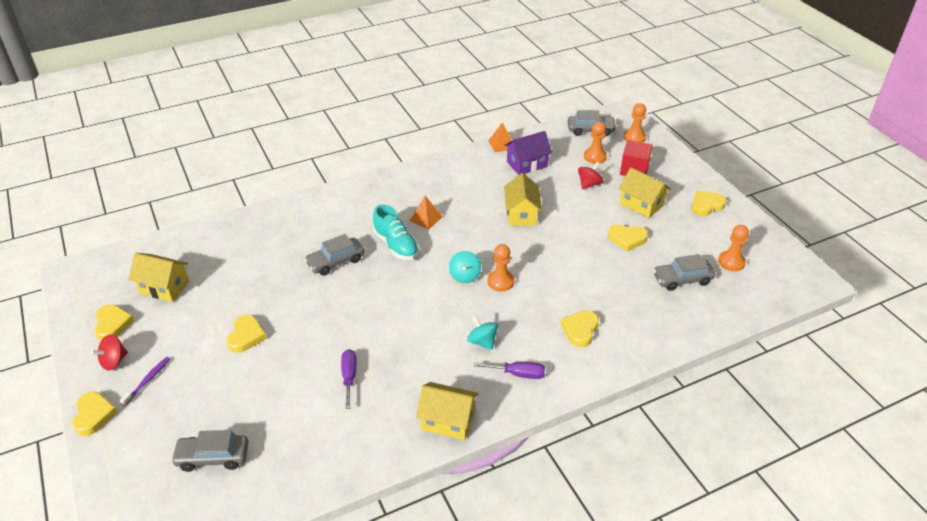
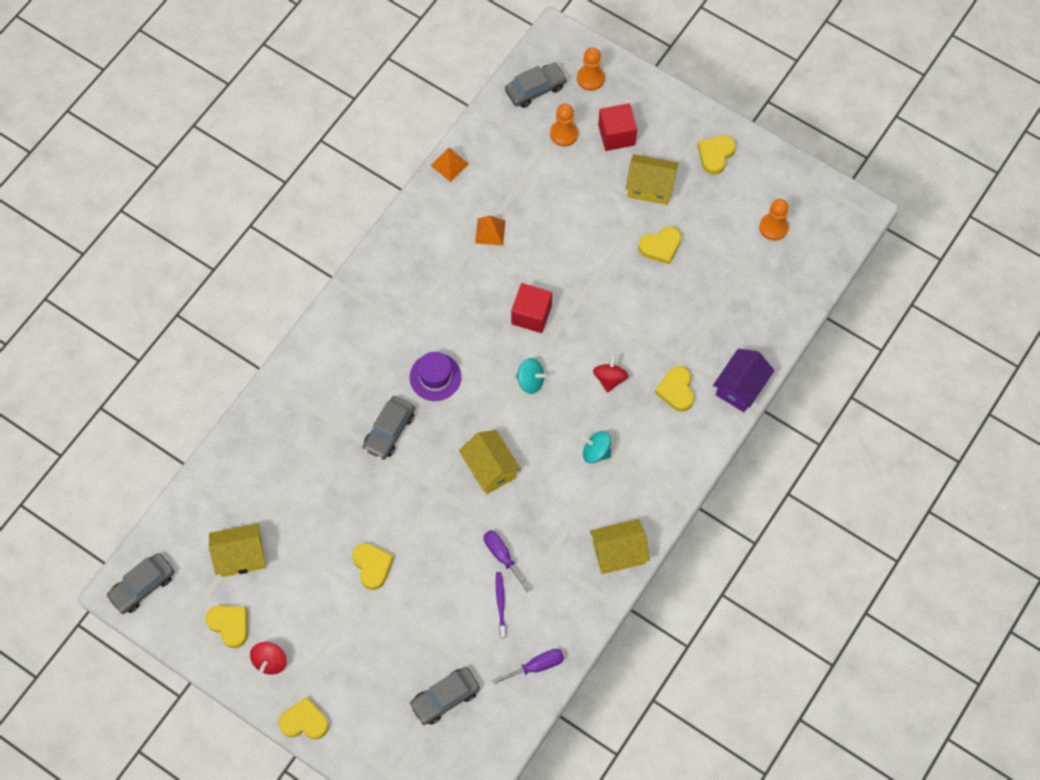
camera: 30 degrees left, 25 degrees up
yellow heart [72,392,118,436] -> yellow heart turned 45 degrees counterclockwise [279,697,329,739]
purple toothbrush [120,357,170,406] -> purple toothbrush moved to [496,572,506,638]
turquoise shoe [373,204,419,260] -> purple hat [410,352,461,401]
orange pyramid [410,196,443,230] -> orange pyramid moved to [475,216,506,245]
turquoise spinning top [449,251,481,283] -> turquoise spinning top turned 45 degrees counterclockwise [516,358,546,394]
purple screwdriver [474,362,545,379] -> purple screwdriver moved to [492,649,564,684]
orange pawn [487,244,514,291] -> none
purple house [504,131,552,175] -> purple house moved to [713,349,774,412]
yellow house [504,173,542,226] -> yellow house moved to [459,430,521,494]
red spinning top [578,162,603,189] -> red spinning top moved to [593,355,628,393]
grey car [653,254,715,291] -> grey car moved to [106,553,174,614]
none -> red cube [511,283,552,333]

